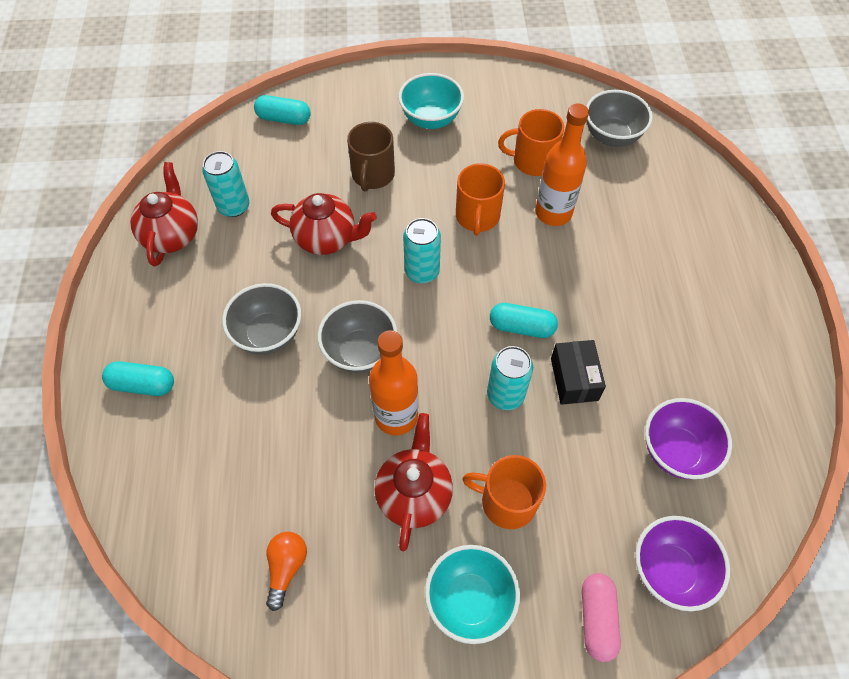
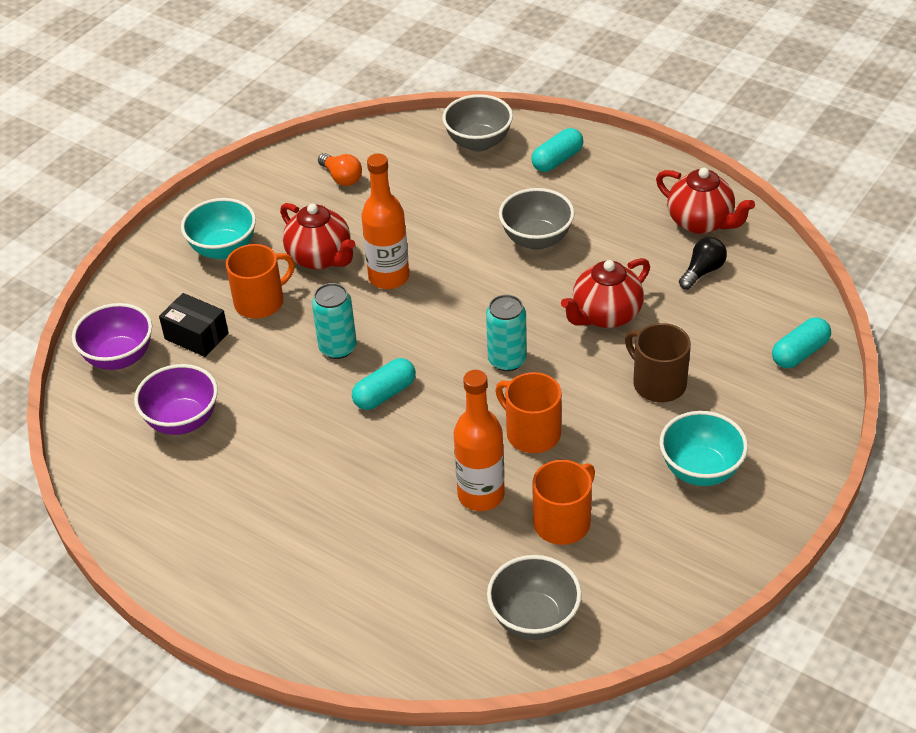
camera: 130 degrees right, 15 degrees down
turquoise can [202,151,250,217] -> black light bulb [679,237,727,289]
grey bowl [318,300,397,373] -> grey bowl moved to [443,94,513,152]
black box [551,340,606,405] -> black box moved to [159,293,229,357]
pink capsule [582,573,621,662] -> none

